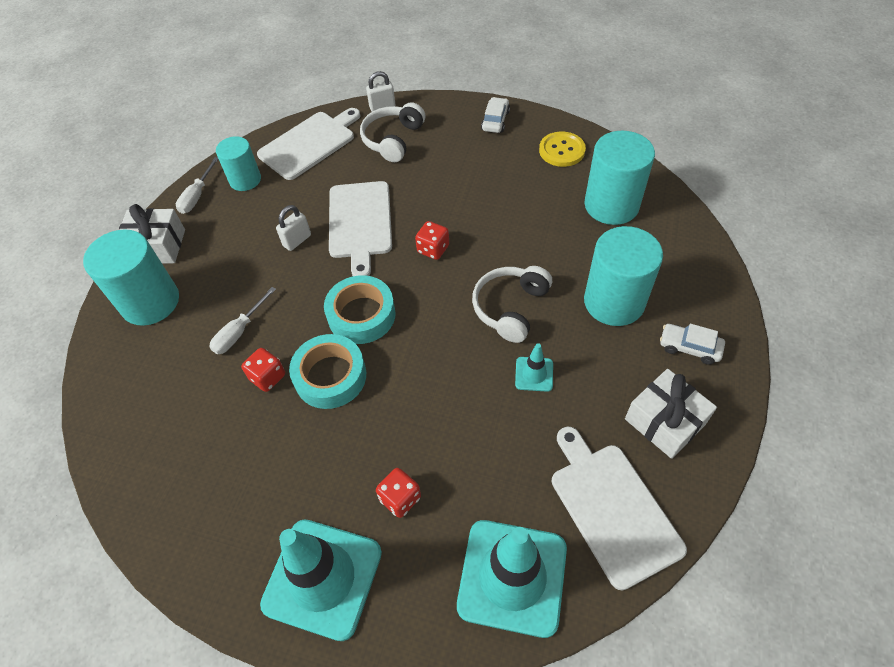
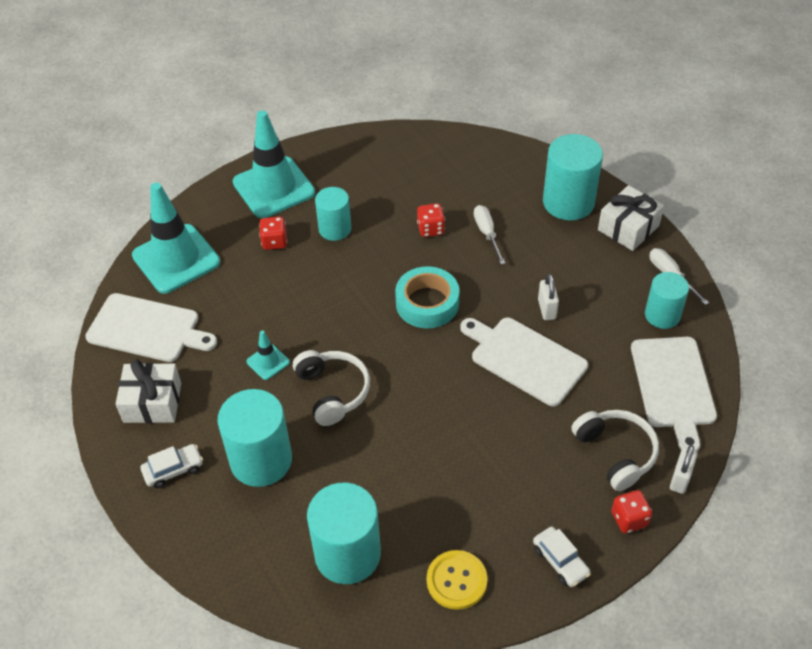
camera: 130 degrees right, 5 degrees down
turquoise tape [289,334,366,409] -> none
red dice [415,221,449,260] -> red dice moved to [612,490,652,533]
none -> turquoise cylinder [315,187,352,241]

